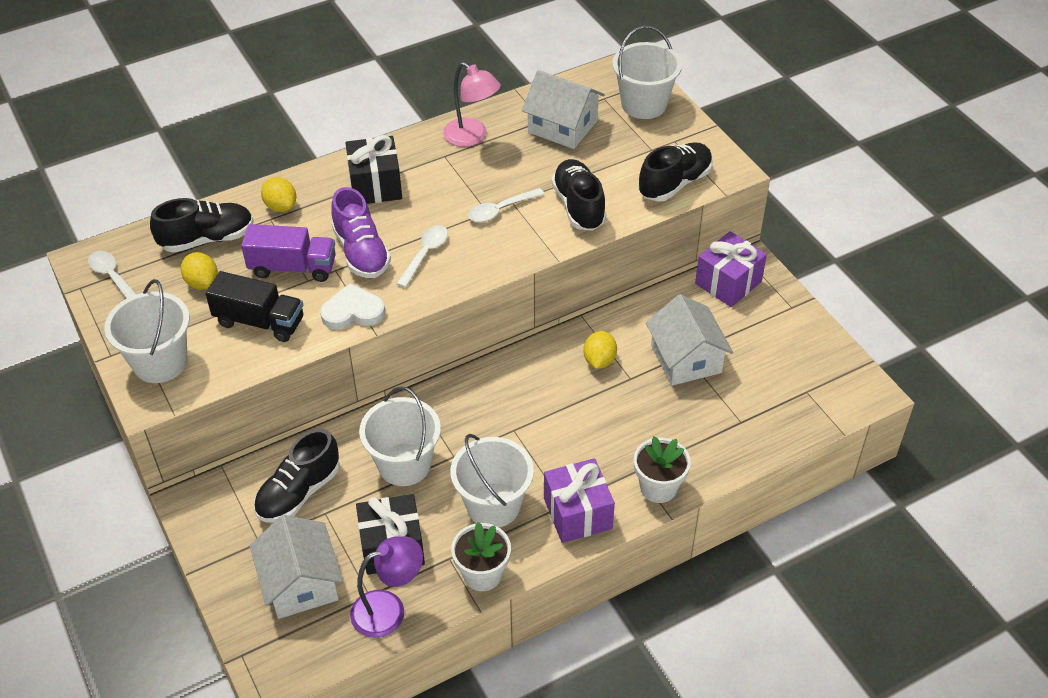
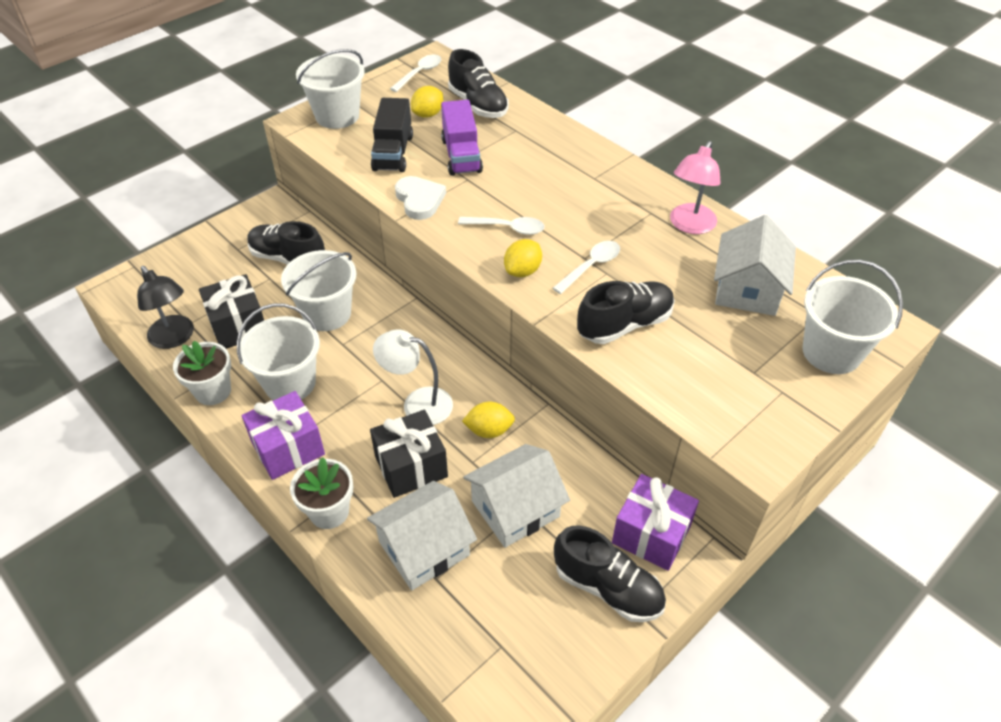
camera: 75 degrees right, 0 degrees up
white house [250,515,343,619] -> white house moved to [367,481,477,590]
yellow lemon [261,177,296,212] -> yellow lemon moved to [504,239,542,277]
purple shoe [331,187,391,278] -> none
black gift [345,135,402,204] -> black gift moved to [370,410,448,498]
purple lamp [350,536,423,638] -> black lamp [137,266,194,349]
white spoon [468,188,544,222] -> white spoon turned 90 degrees clockwise [553,241,620,294]
black shoe [638,142,713,202] -> black shoe moved to [554,526,666,622]
none -> white lamp [373,330,453,425]

